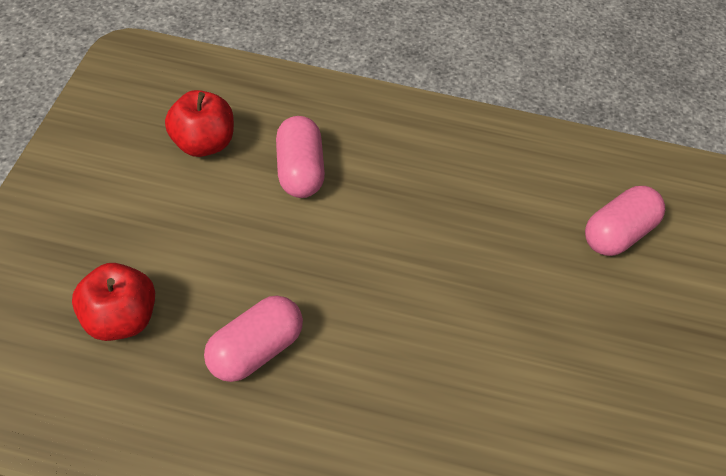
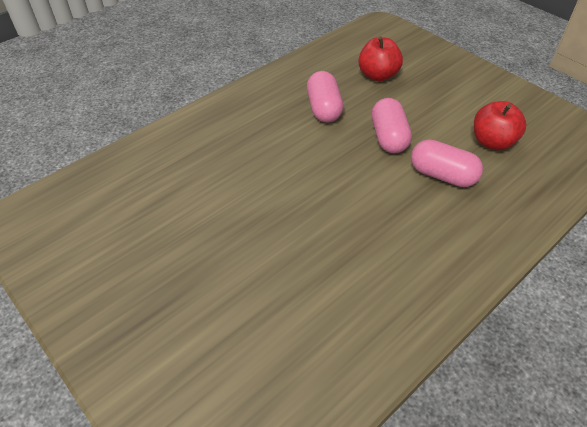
camera: 130 degrees right, 5 degrees down
pink capsule [585,186,665,256] -> pink capsule moved to [372,98,412,153]

